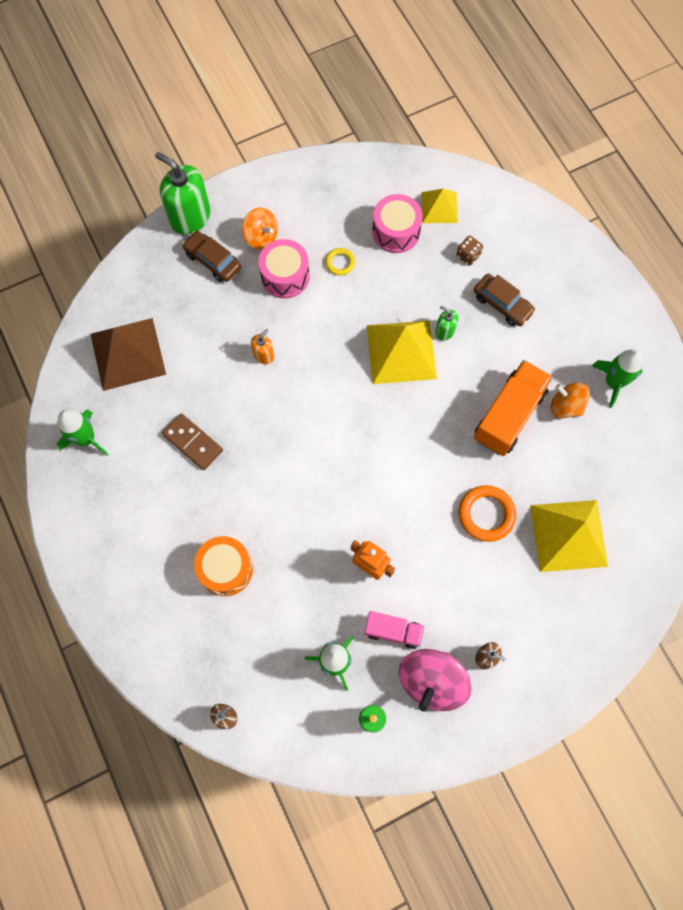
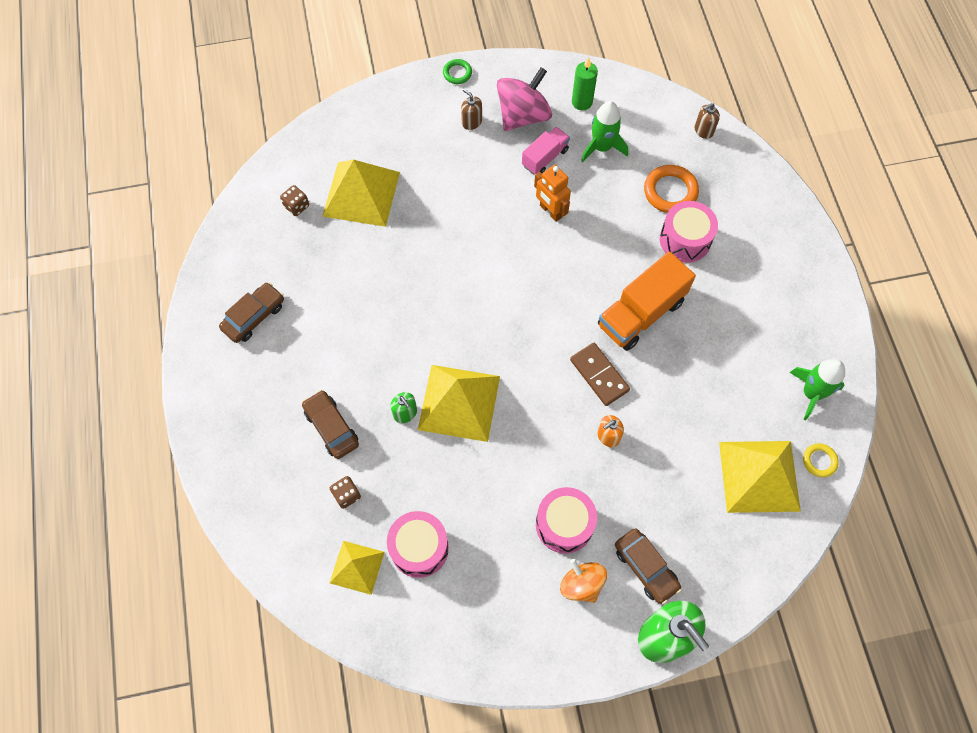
camera: 165 degrees left, 5 degrees down
brown pyramid [90,318,166,391] -> yellow pyramid [719,441,801,513]
brown domino [162,413,223,470] -> brown domino moved to [570,343,630,406]
orange drum [194,536,253,596] -> pink drum [660,201,718,263]
yellow ring [325,248,355,276] -> yellow ring moved to [803,444,839,477]
pink truck [364,611,424,649] -> pink truck turned 105 degrees clockwise [522,127,570,175]
orange ring [458,485,516,542] -> orange ring moved to [644,165,699,213]
orange truck [474,360,553,456] -> orange truck moved to [598,251,696,351]
orange spinning top [551,383,590,418] -> none
green rocket [592,349,643,408] -> brown car [219,282,284,343]
none -> brown dice [280,185,309,216]
none -> green ring [443,59,472,84]

